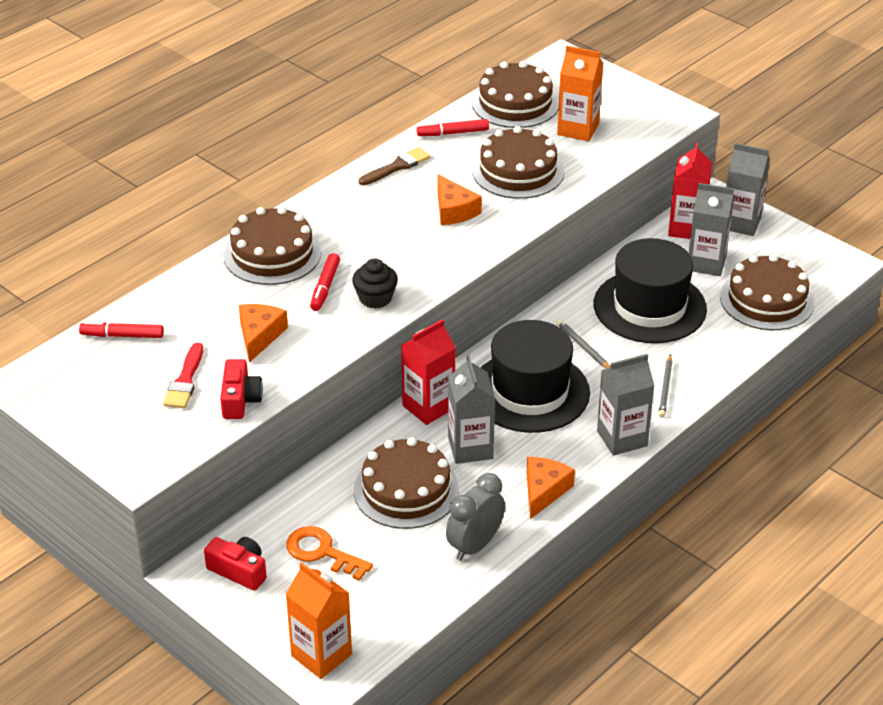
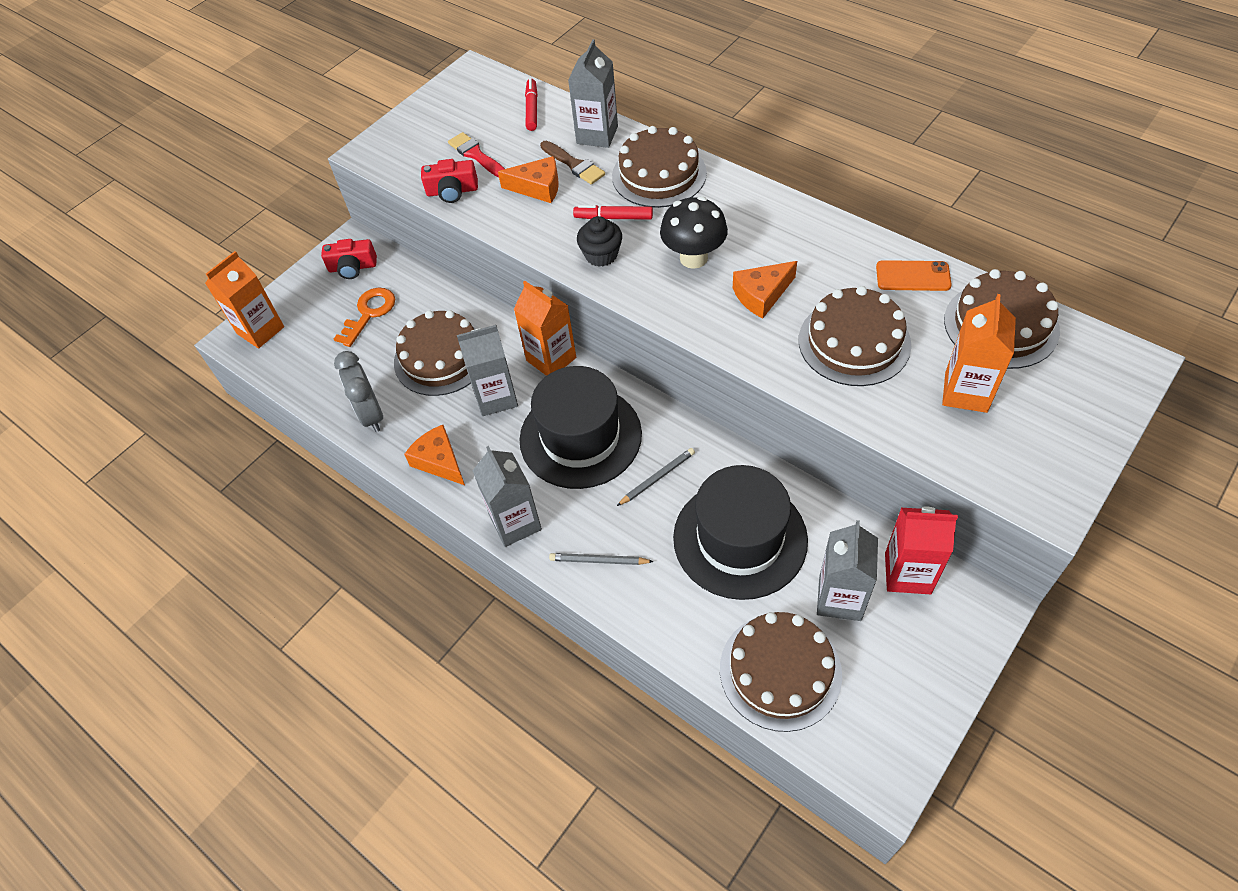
camera: 90 degrees right, 15 degrees up
red brush [163,343,203,408] -> red brush turned 45 degrees clockwise [448,132,505,177]
red camera [204,537,267,591] -> red camera turned 60 degrees clockwise [321,239,377,279]
brown brush [359,147,431,185] -> brown brush moved to [540,141,605,184]
red carton [401,319,456,425] -> orange carton [514,281,576,376]
red marker [417,119,489,136] -> orange phone [876,260,952,291]
grey clock [446,473,505,561] -> grey clock turned 150 degrees counterclockwise [334,351,383,432]
orange cheese [527,457,575,519] -> orange cheese turned 150 degrees counterclockwise [404,425,465,485]
grey carton [726,143,770,236] -> grey carton moved to [568,39,618,148]
none -> black mushroom [660,196,728,269]

